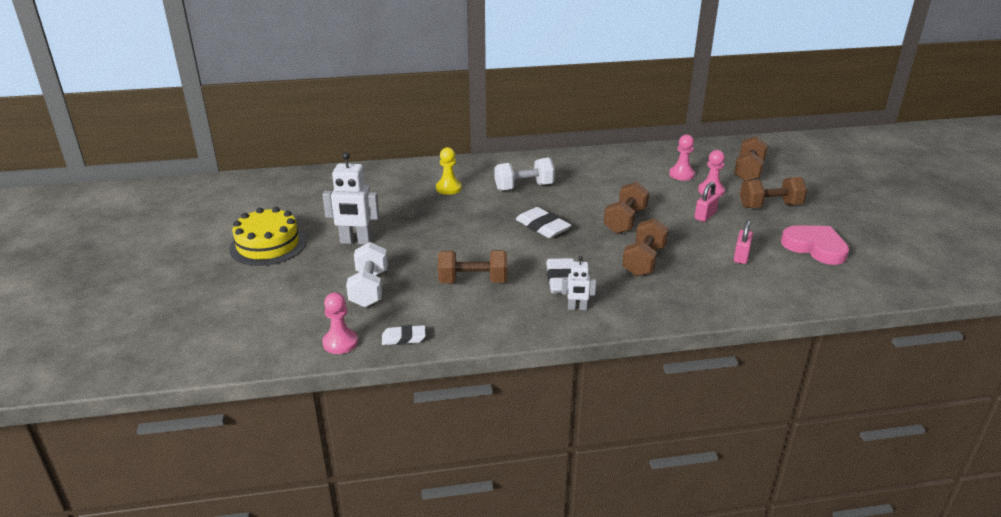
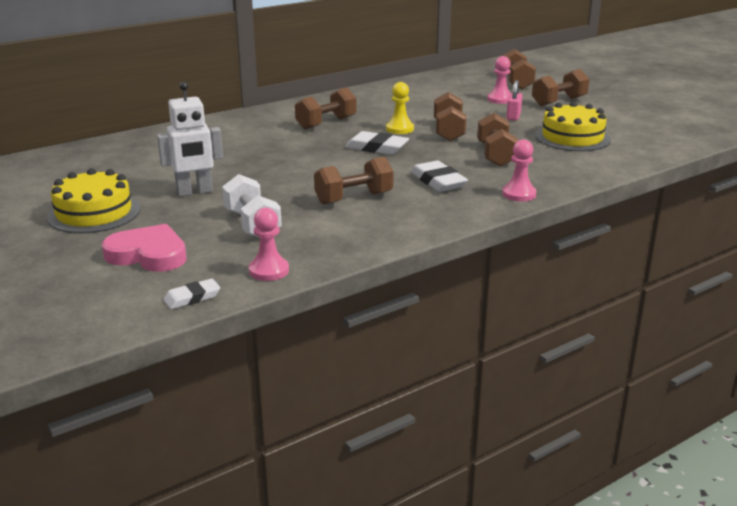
camera: 25 degrees left, 5 degrees down
white eraser [382,325,426,345] -> white eraser moved to [163,279,220,309]
yellow pawn [436,147,462,195] -> yellow pawn moved to [386,82,414,134]
white dumbbell [495,158,555,191] -> brown dumbbell [295,87,357,130]
white robot [562,256,596,310] -> none
pink pawn [669,135,695,180] -> pink pawn moved to [502,139,536,201]
pink padlock [734,220,753,264] -> yellow cake [535,102,611,151]
pink heart [781,225,849,265] -> pink heart moved to [102,224,187,272]

